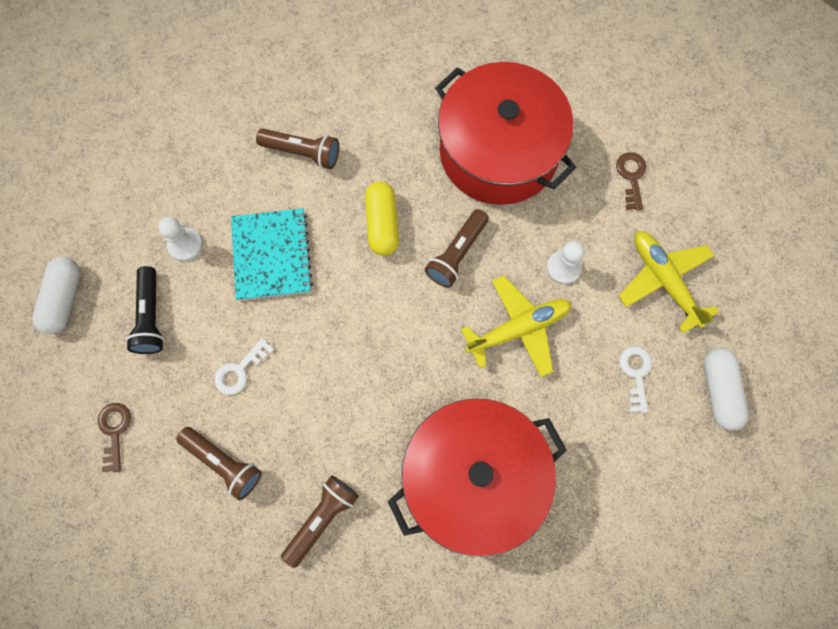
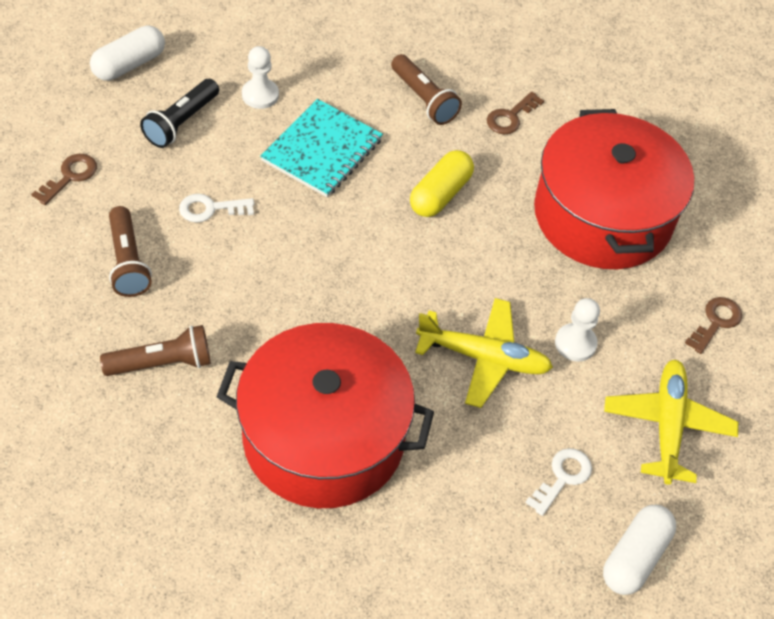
camera: 35 degrees right, 20 degrees down
brown flashlight [425,209,489,288] -> none
none -> brown key [487,92,544,134]

